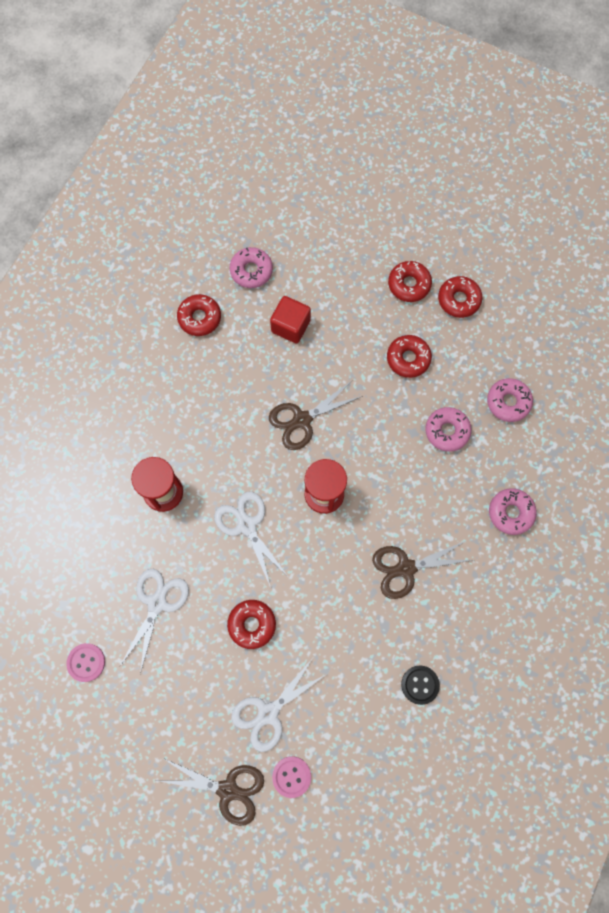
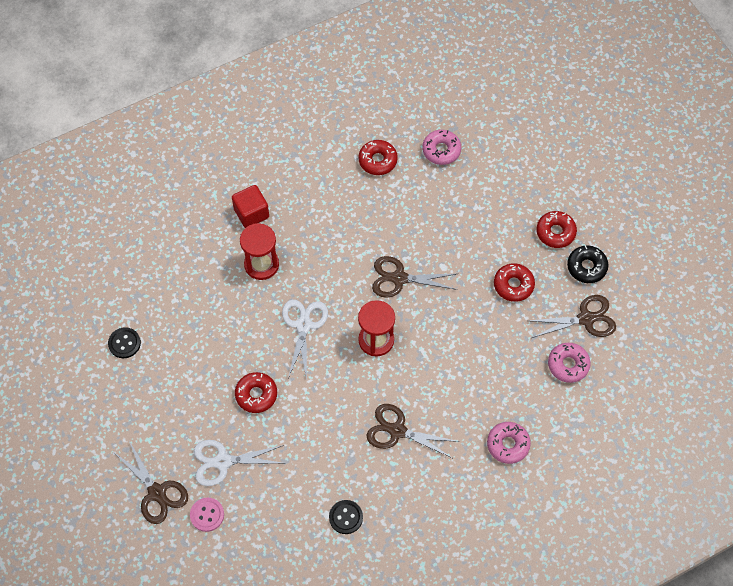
camera: 35 degrees right, 10 degrees down
pink button [66,643,105,682] -> black button [108,327,141,358]
white scissors [120,569,189,674] -> none
red cube [270,296,311,344] -> red cube moved to [232,185,269,228]
pink donut [425,407,472,452] -> none
red donut [438,276,482,318] -> black donut [567,246,608,283]
none -> brown scissors [528,295,616,338]

